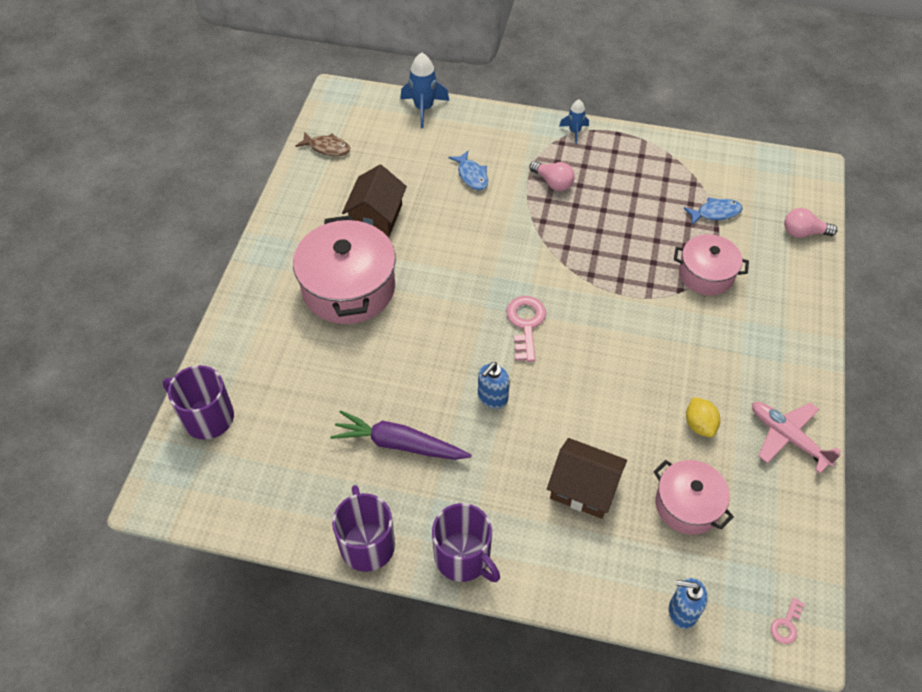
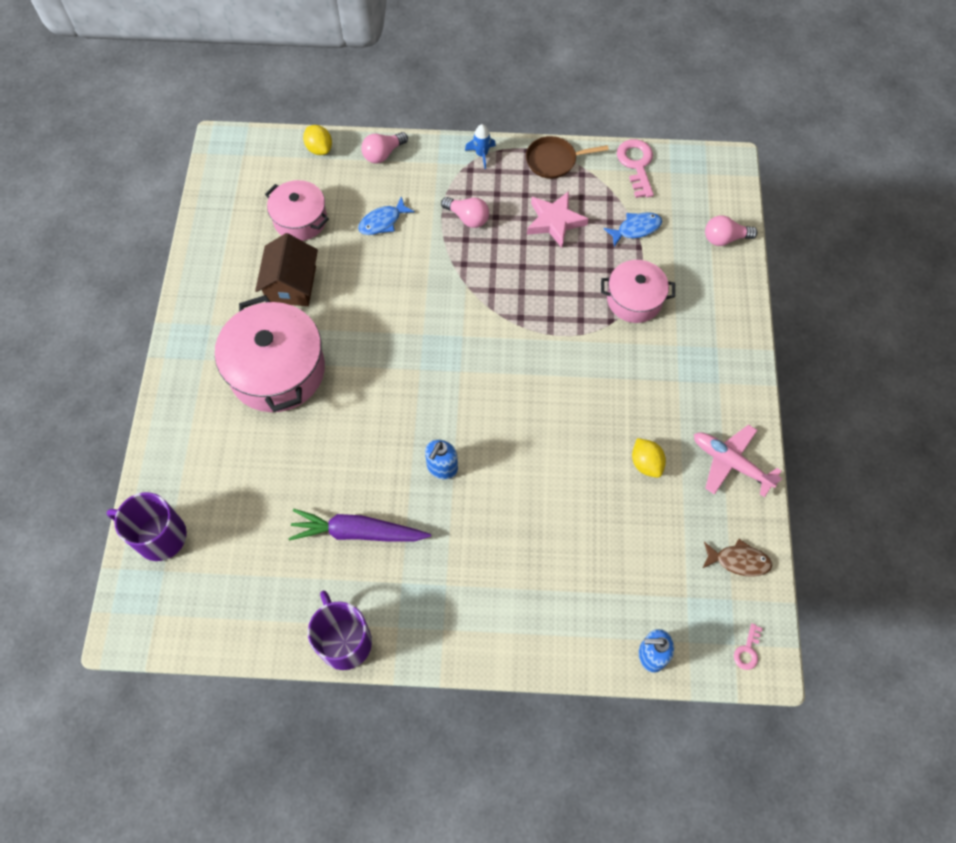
camera: 10 degrees left, 10 degrees up
brown fish [295,132,350,156] -> brown fish moved to [703,539,772,577]
blue rocket [401,52,449,128] -> yellow lemon [303,125,332,155]
purple mug [432,503,500,582] -> none
blue fish [449,151,488,190] -> blue fish turned 90 degrees clockwise [358,196,415,235]
pink key [506,296,546,362] -> pink key moved to [617,139,654,198]
brown house [547,438,627,519] -> none
pink pot [653,460,734,535] -> pink pot moved to [265,180,329,241]
none -> pink light bulb [361,132,408,163]
none -> brown pan [526,136,609,179]
none -> pink star [527,191,588,248]

